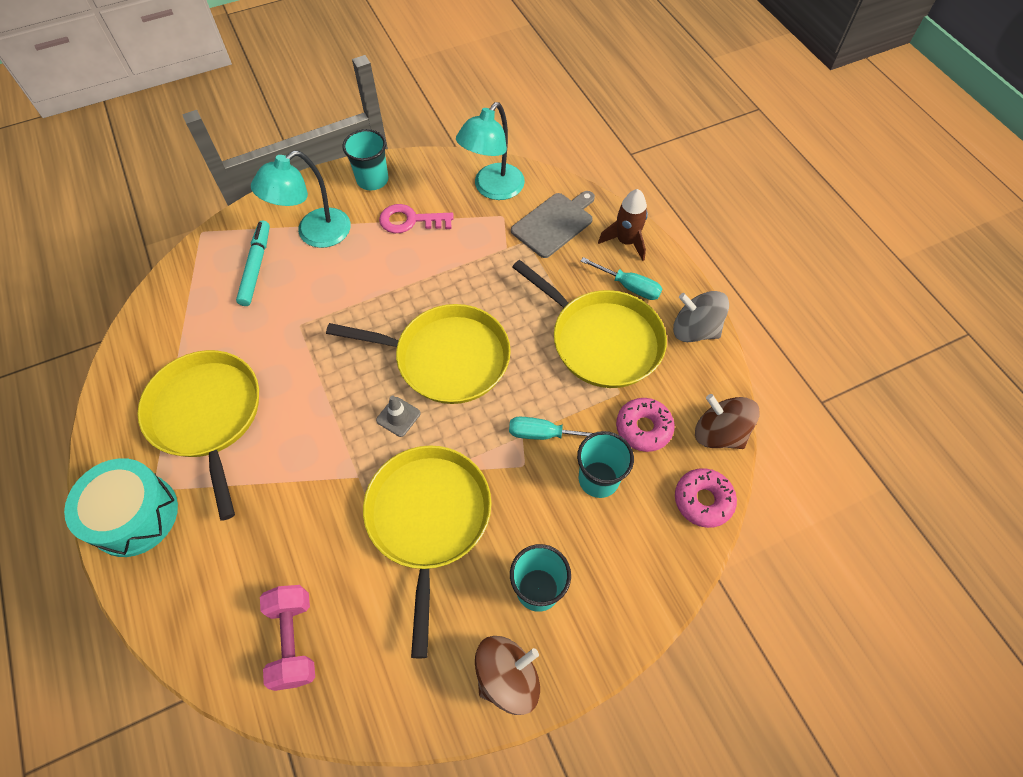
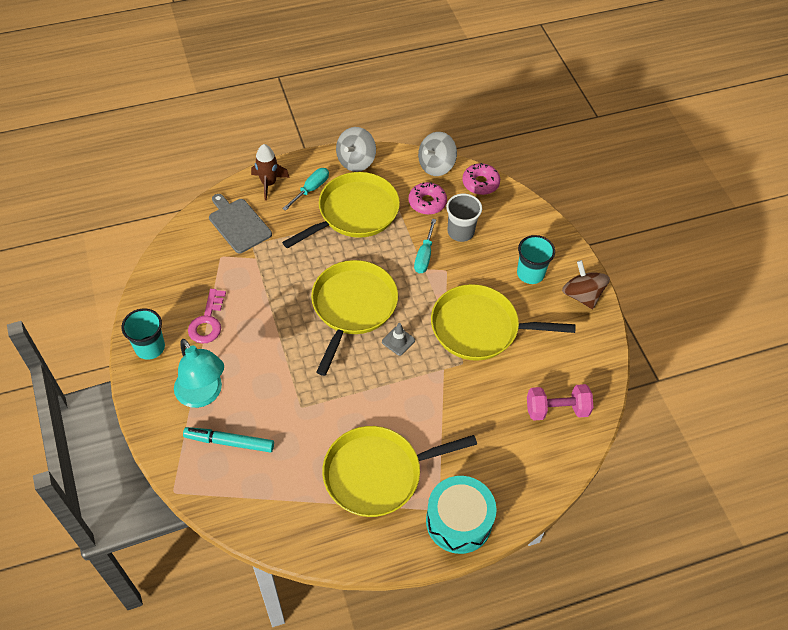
camera: 85 degrees left, 5 degrees down
turquoise lamp [456,102,525,200] -> none
turquoise cup [577,431,634,498] -> grey cup [446,194,482,242]
brown spinning top [695,394,759,449] -> grey spinning top [418,132,457,176]

